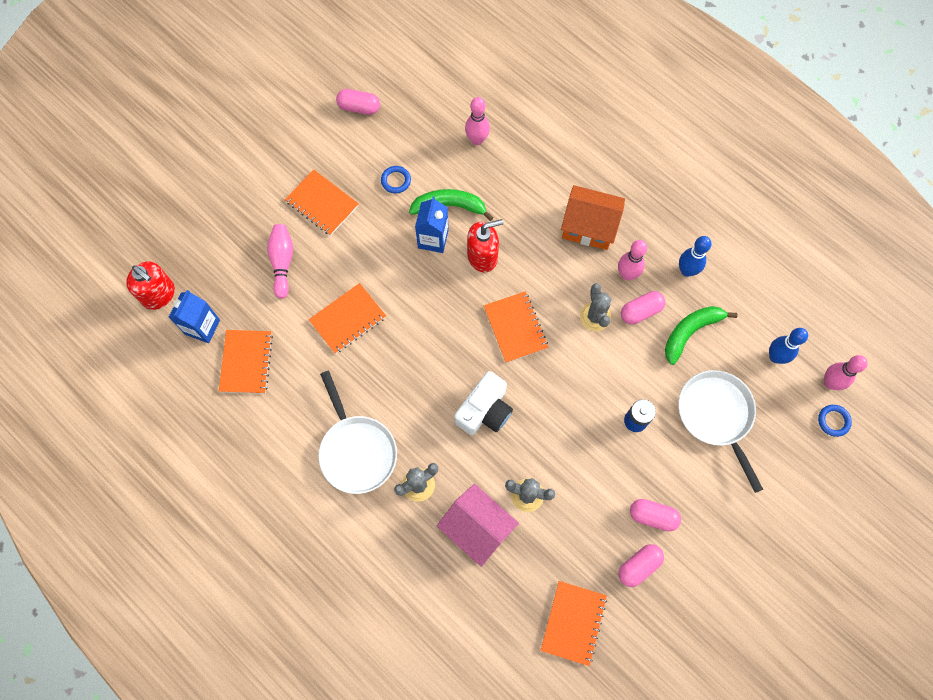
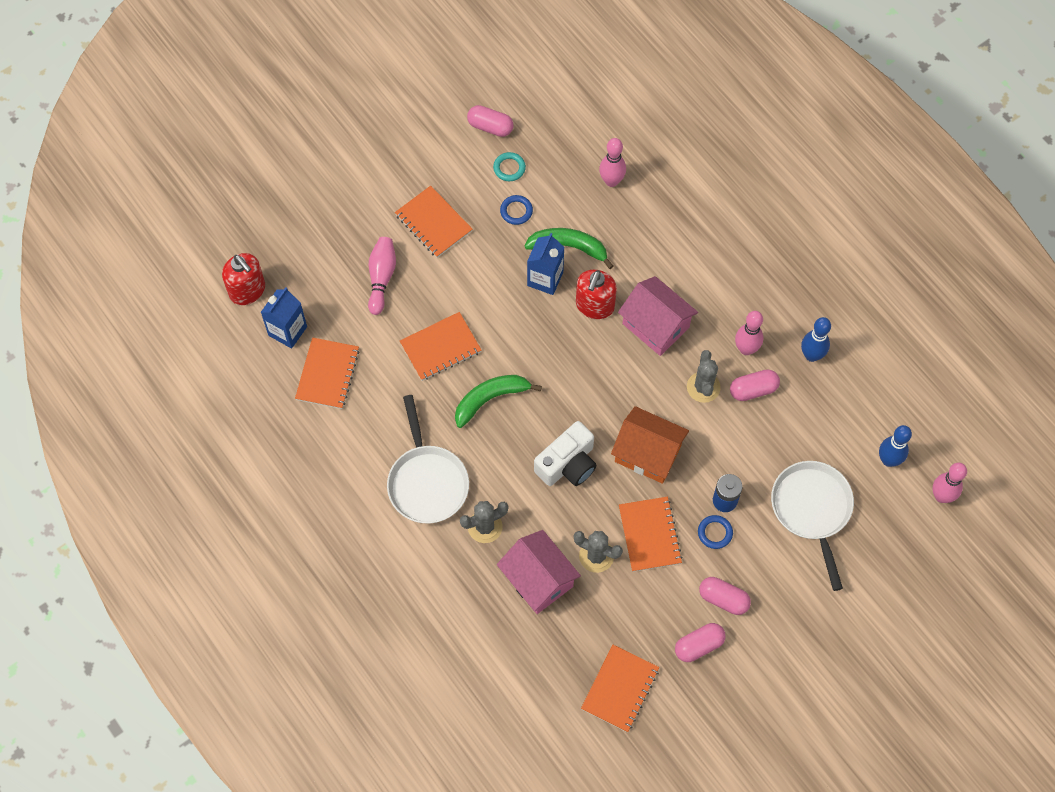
camera: 10 degrees right, 5 degrees down
red soap dispenser [467,219,503,273] -> red soap dispenser turned 120 degrees clockwise [576,270,617,319]
orange notebook [484,291,548,363] -> orange notebook moved to [619,497,683,572]
orange house [561,185,625,250] -> orange house moved to [611,406,689,484]
green banana [665,306,738,365] -> green banana moved to [455,375,542,428]
blue ring [818,405,852,437] -> blue ring moved to [698,515,733,549]
none -> turquoise ring [493,152,526,181]
none -> pink house [618,276,698,356]

